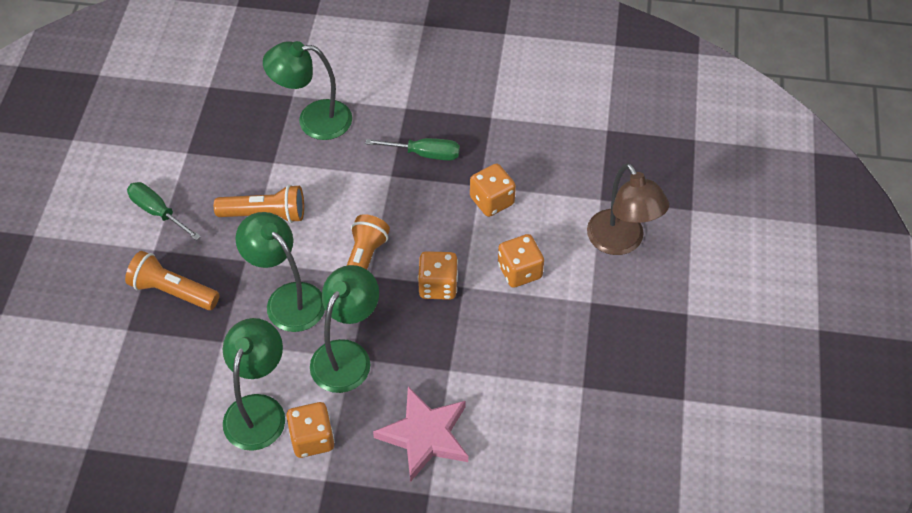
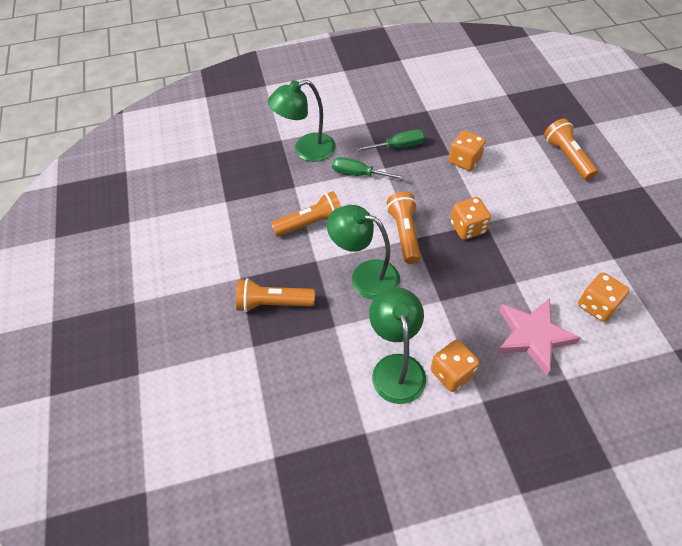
camera: 20 degrees left, 0 degrees up
green screwdriver [127,182,201,241] -> green screwdriver moved to [332,157,405,180]
green lamp [310,265,379,393] -> none
orange dice [498,234,544,288] -> orange dice moved to [578,272,629,322]
brown lamp [587,163,669,255] -> orange flashlight [544,119,598,180]

